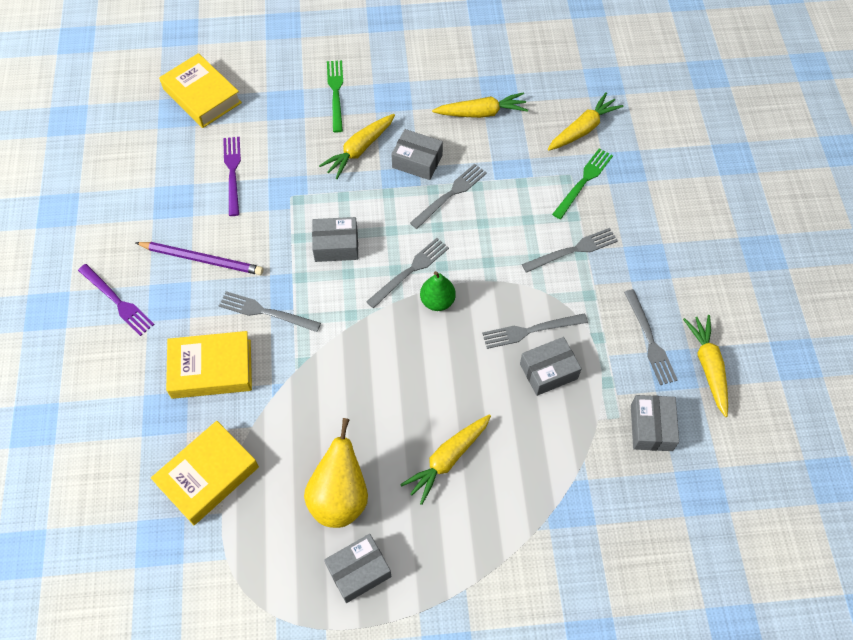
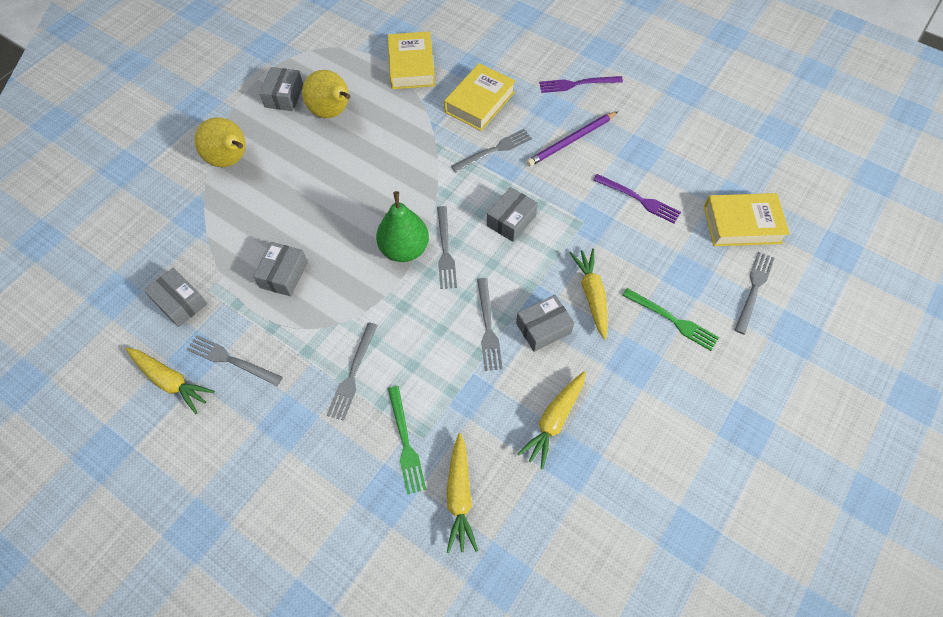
camera: 130 degrees right, 0 degrees up
yellow carrot [400,414,491,505] -> none
green pear [420,271,456,311] -> green pear [376,191,429,262], size x1.57
grey fork [482,313,588,349] -> grey fork moved to [735,252,774,334]
none -> yellow pear [194,117,246,167]

